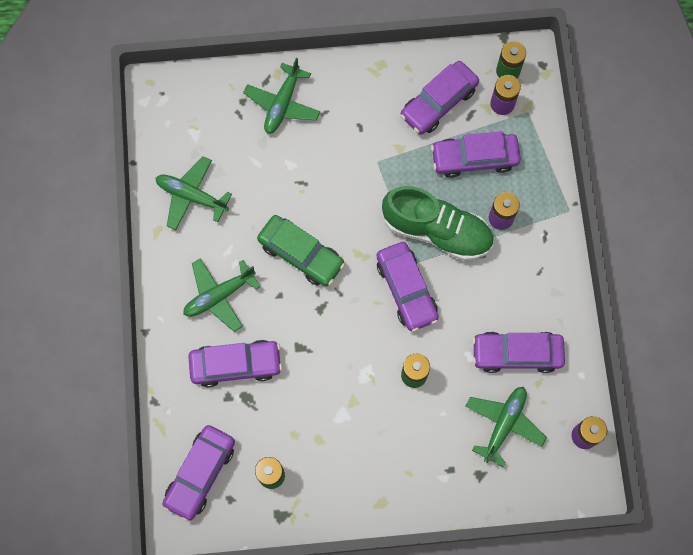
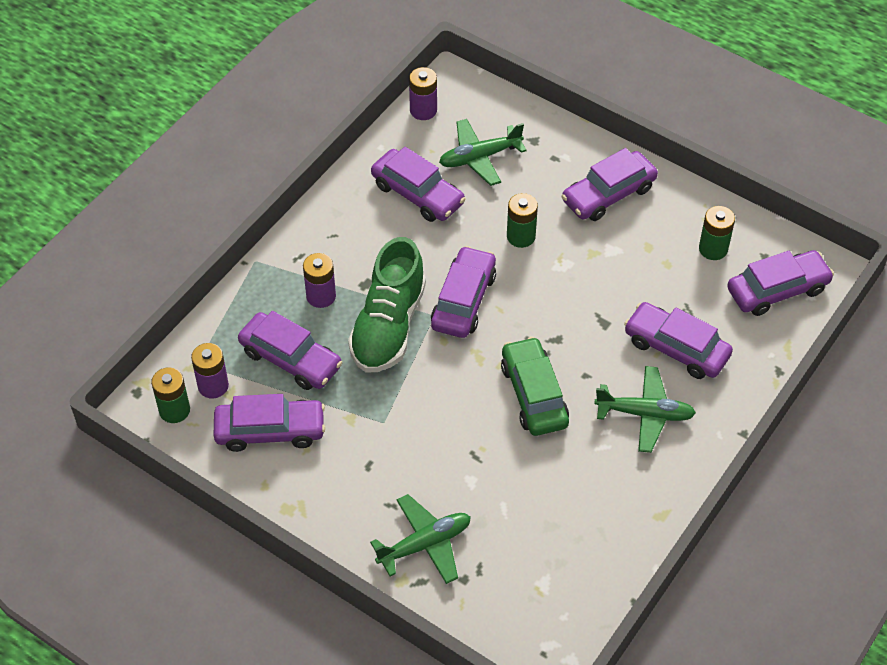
camera: 140 degrees left, 20 degrees down
green plane [156,156,232,230] -> none
green shoe [382,186,493,261] -> green shoe turned 135 degrees counterclockwise [348,237,426,373]
none -> purple car [561,148,658,221]

